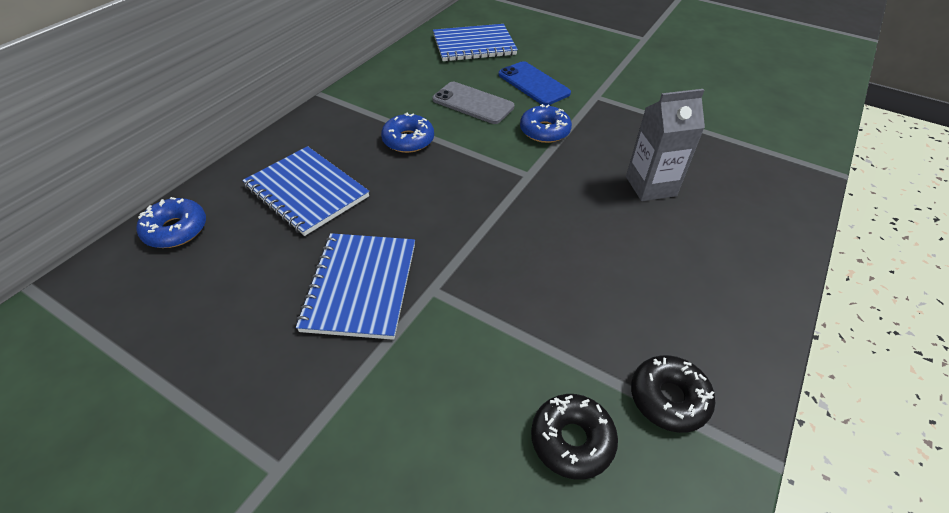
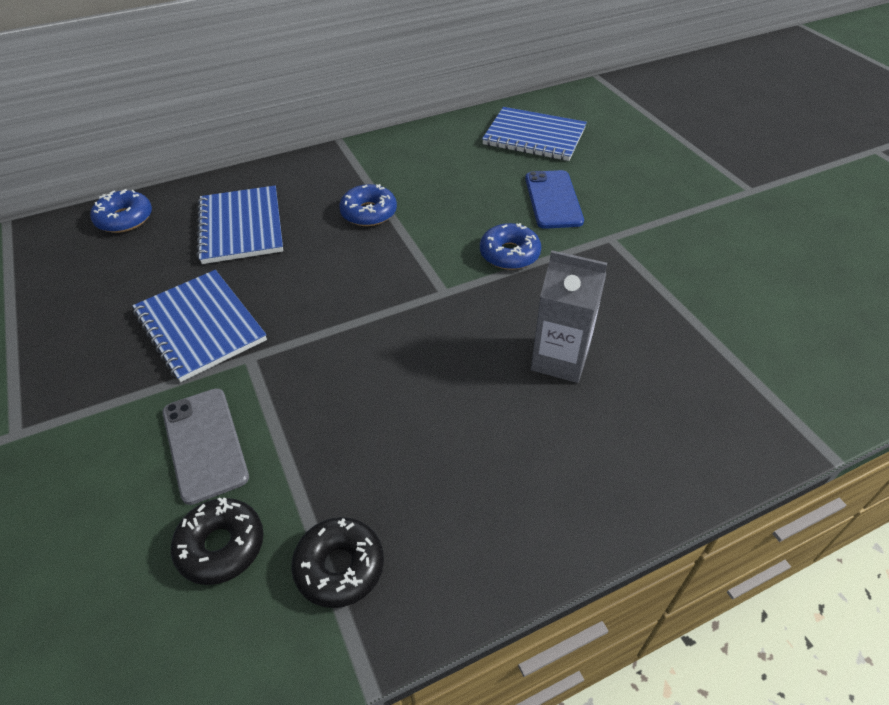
camera: 35 degrees right, 0 degrees up
blue notebook [296,233,415,340] -> blue notebook turned 75 degrees counterclockwise [132,270,267,382]
grey phone [433,82,514,124] -> grey phone moved to [162,388,249,505]

